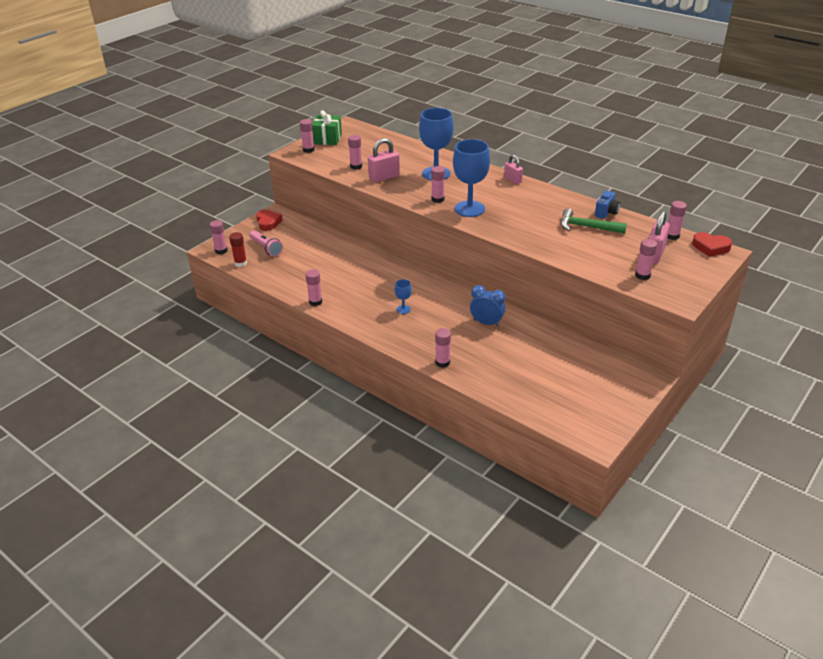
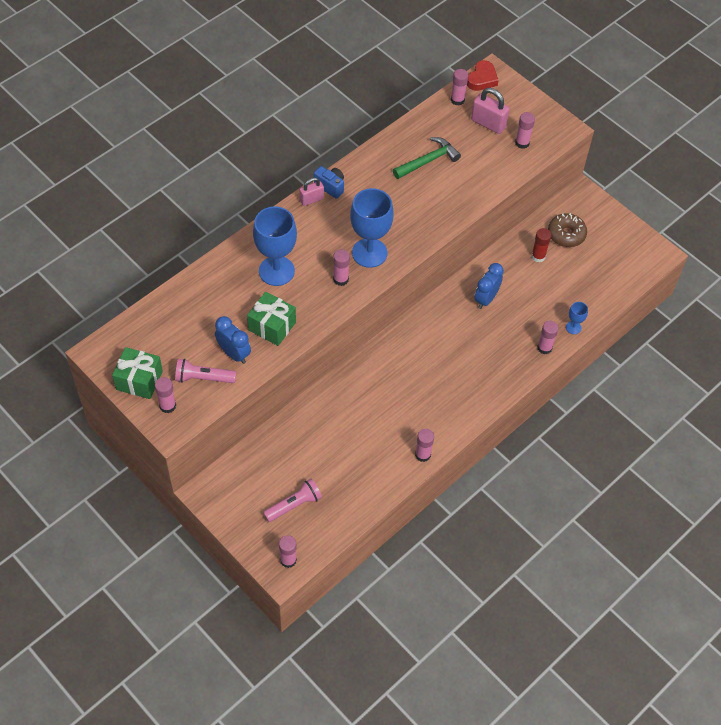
camera: 85 degrees left, 20 degrees up
red glue stick [229,232,247,267] -> red glue stick moved to [531,228,551,263]
red heart [256,210,283,231] -> none
pink glue stick [348,135,362,170] -> blue clock [215,316,251,364]
pink padlock [368,138,400,182] -> green gift [247,292,296,346]
blue goblet [395,279,412,314] -> blue goblet moved to [566,302,588,334]
green hammer [561,208,627,234] -> green hammer turned 150 degrees counterclockwise [393,137,461,179]
blue camera [595,191,621,219] -> blue camera moved to [314,166,344,199]
none -> pink flashlight [175,359,236,383]
none -> brown donut [548,213,587,247]

